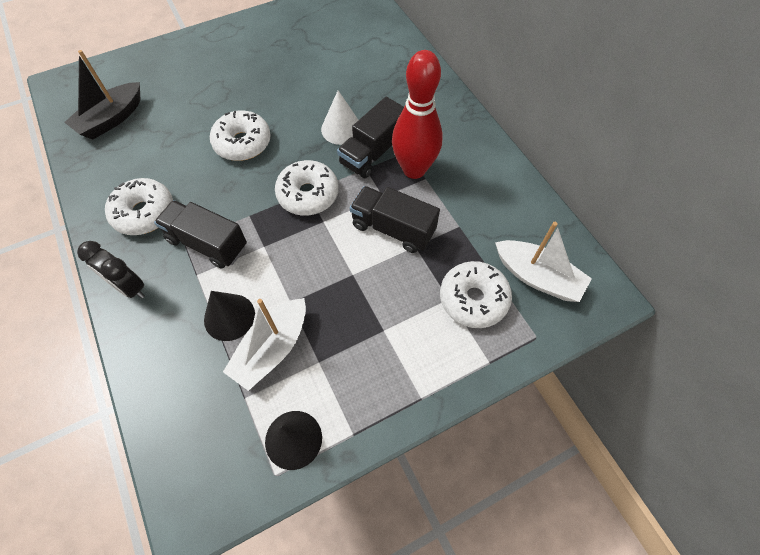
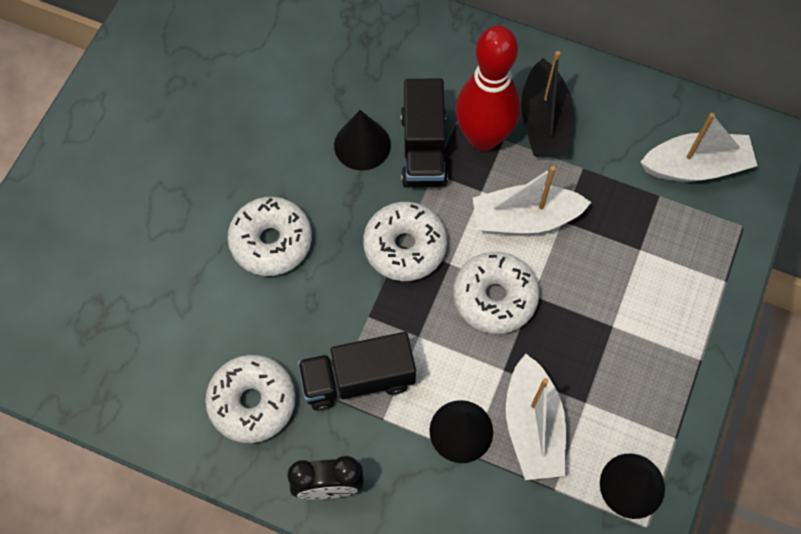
camera: 40 degrees left, 5 degrees up
black boat [64,50,141,140] -> black boat moved to [521,51,573,157]
white cone [321,90,358,145] -> black cone [334,110,391,171]
black truck [350,186,440,253] -> white boat [473,166,591,234]
white donut [440,261,512,328] -> white donut moved to [454,252,539,334]

